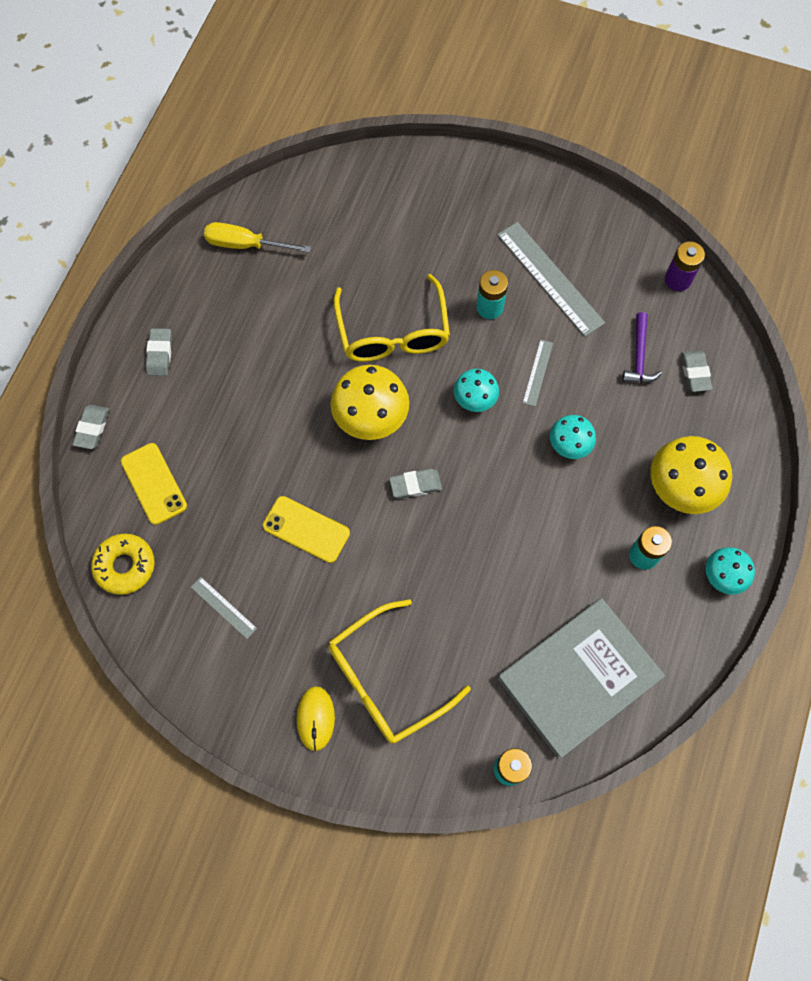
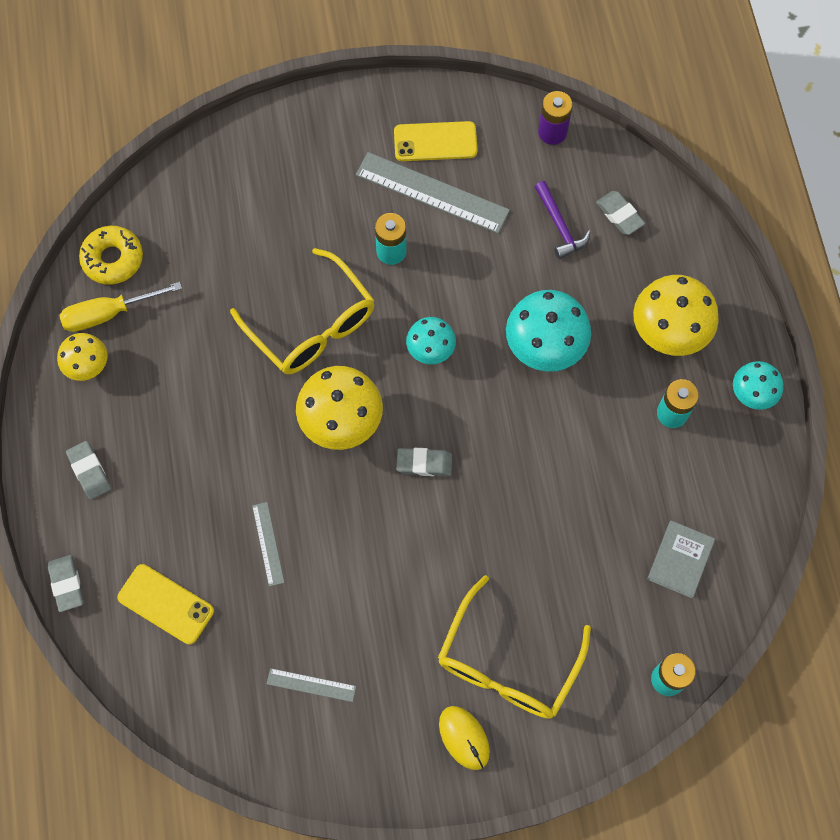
camera: 30 degrees left, 0 degrees up
yellow donut [91,533,155,595] -> yellow donut moved to [79,226,143,285]
yellow phone [263,496,350,563] -> yellow phone moved to [394,121,477,161]
grey eraser [389,469,442,499] -> grey eraser turned 45 degrees clockwise [396,448,452,476]
grey book [498,598,665,759] -> grey book [647,520,715,598], size x0.46
grey ruler [522,339,553,407] -> grey ruler moved to [252,502,284,586]
turquoise mushroom [550,415,596,459] -> turquoise mushroom [506,290,591,372], size x1.70
none -> yellow mushroom [57,333,108,381]

